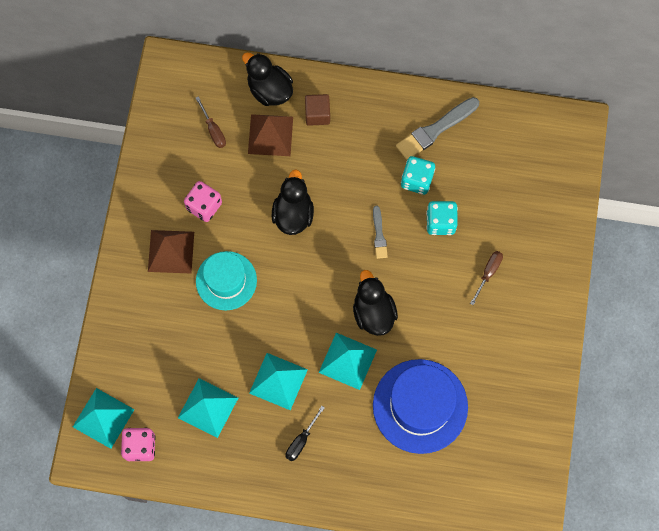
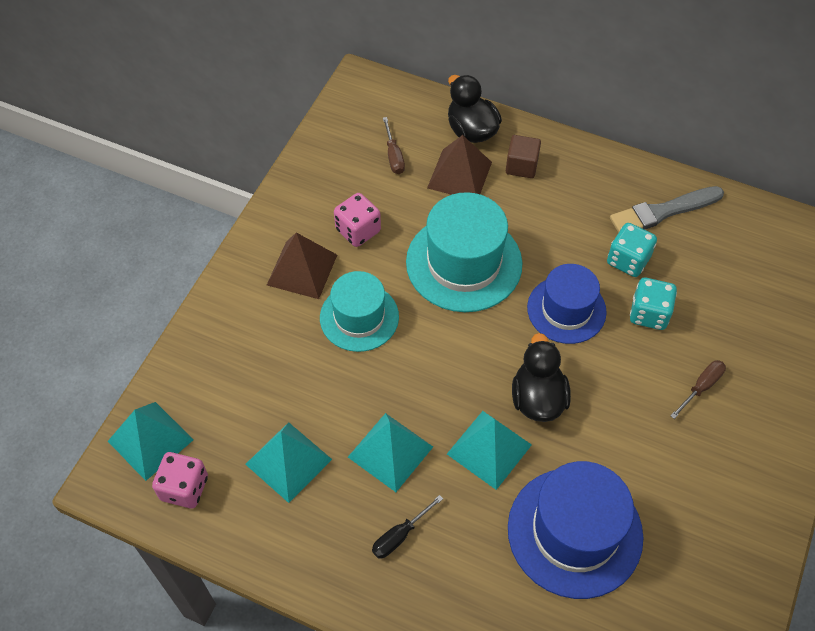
camera: 15 degrees right, 15 degrees down
black duck [272,170,314,235] -> turquoise hat [406,192,522,312]
grey brush [373,206,388,259] -> blue hat [527,264,607,344]

